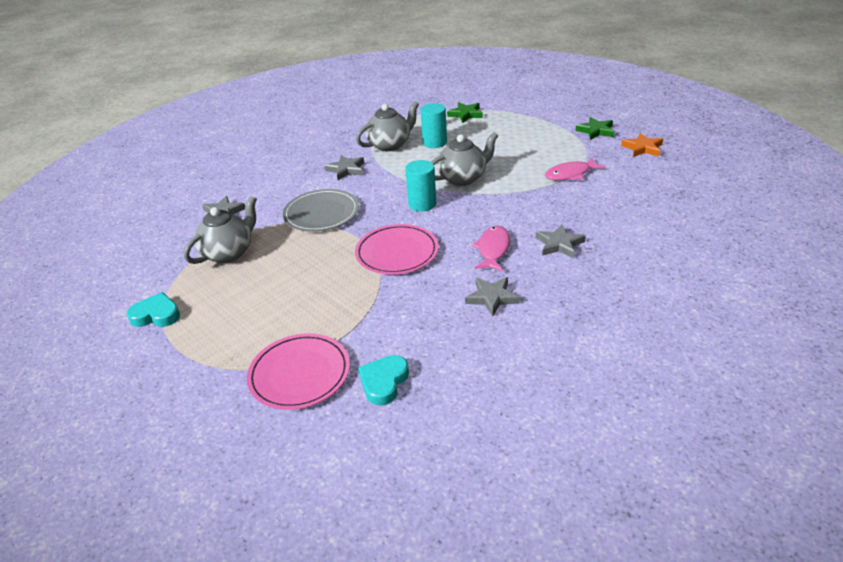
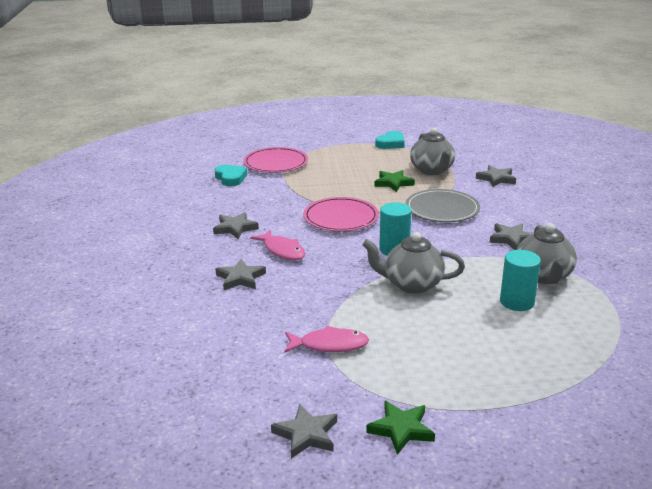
camera: 125 degrees right, 10 degrees down
grey teapot [431,132,498,186] -> grey teapot turned 90 degrees clockwise [362,232,465,294]
green star [447,102,483,123] -> green star moved to [374,170,415,192]
pink fish [545,157,605,180] -> pink fish turned 75 degrees clockwise [284,326,369,353]
orange star [621,133,663,157] -> grey star [271,404,337,459]

